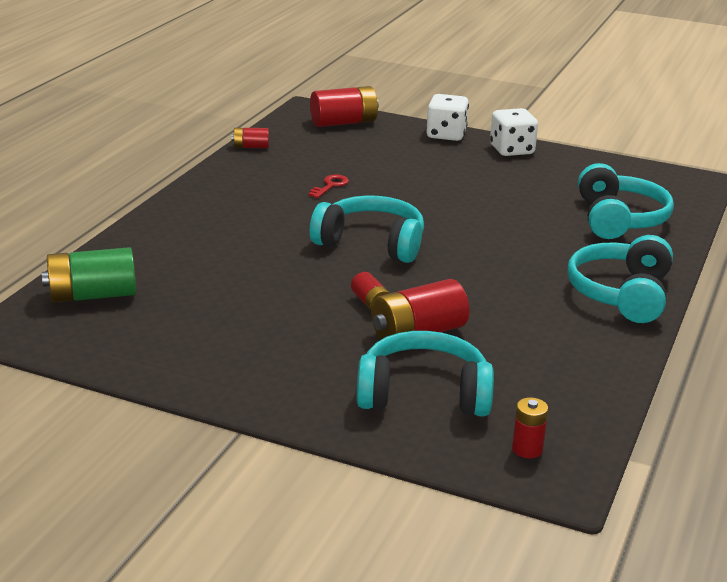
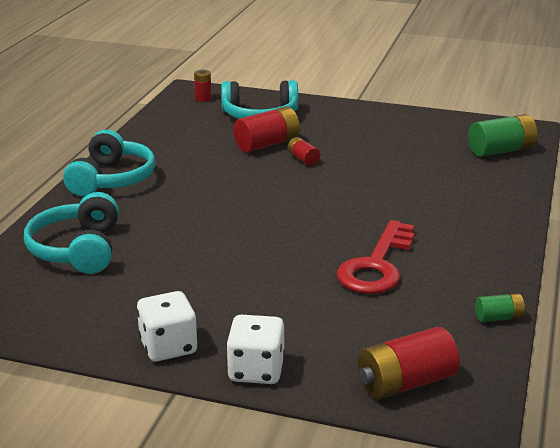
camera: 175 degrees right, 0 degrees up
red battery [231,128,269,148] -> green battery [475,293,525,322]
red key [309,175,349,198] -> red key [337,220,415,294], size x2.28
turquoise headphones [310,195,424,263] -> none

